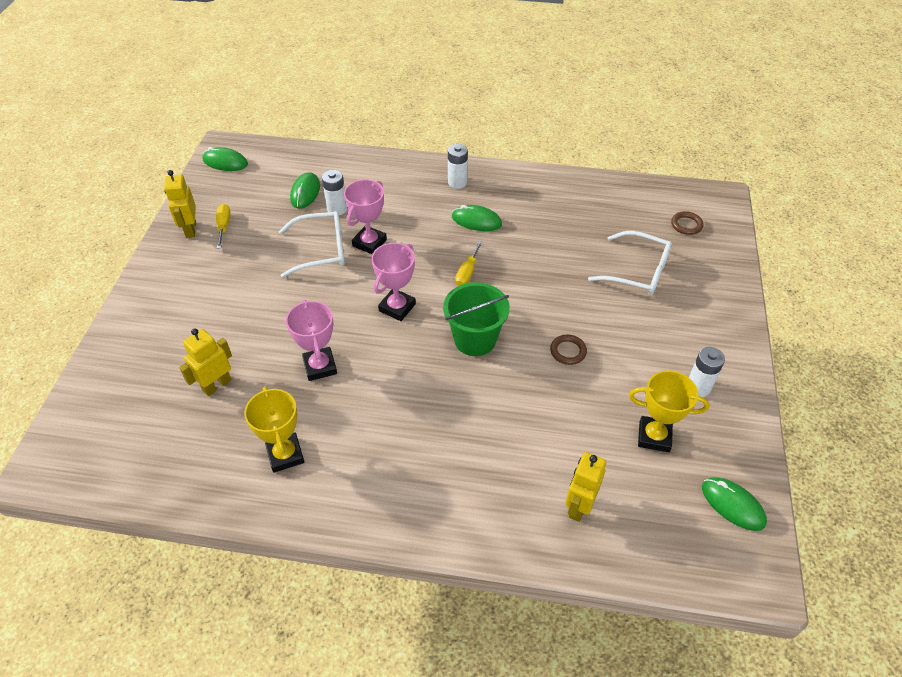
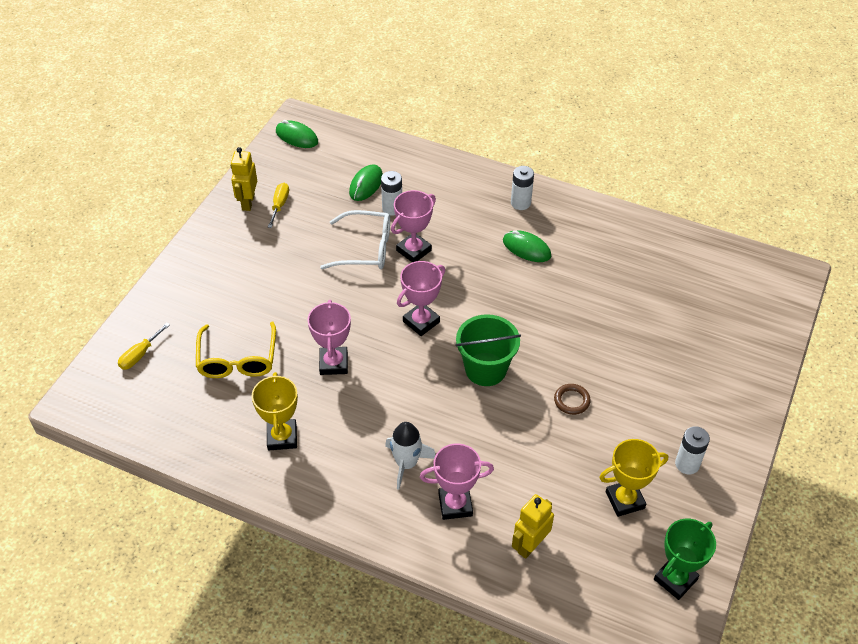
camera: 15 degrees right, 0 degrees up
yellow robot [179,328,232,396] -> yellow glasses [196,322,276,378]
yellow screwdriver [455,241,483,286] -> yellow screwdriver moved to [118,323,170,370]
white glasses [588,231,672,295] -> none
yellow trophy [629,370,709,452] -> yellow trophy turned 45 degrees counterclockwise [599,439,668,517]
brown ring [671,211,704,235] -> none
green mouse [702,477,767,531] -> green trophy [654,519,716,600]
none -> white rocket [385,422,436,490]
none -> pink trophy [420,444,494,520]

